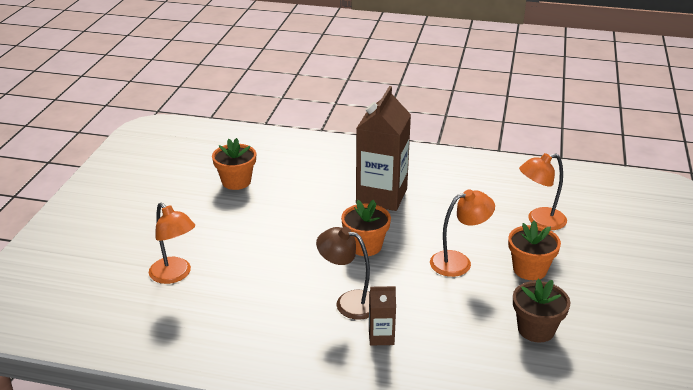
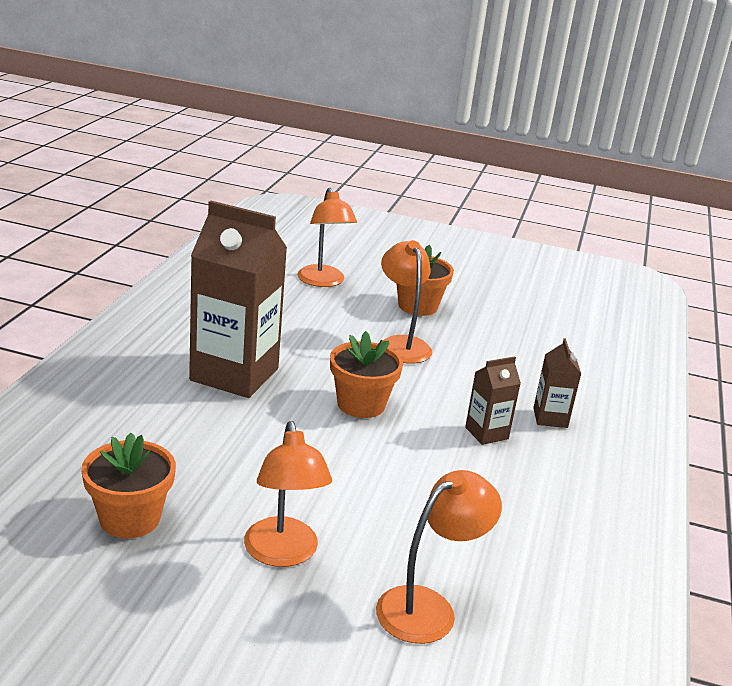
camera: 90 degrees left, 5 degrees down
brown lamp [316,227,370,320] -> brown carton [465,356,521,445]
brown flower pot [513,279,571,343] -> none
none -> orange lamp [244,421,332,567]

